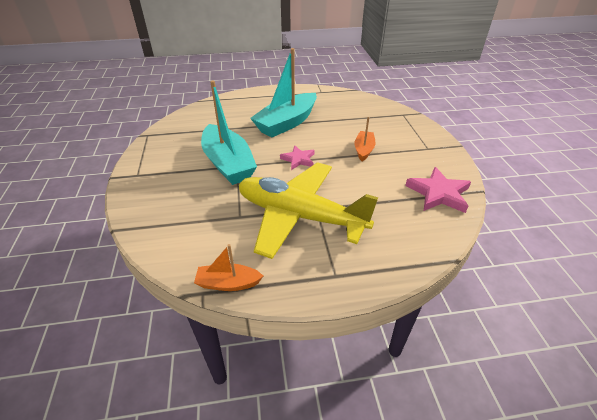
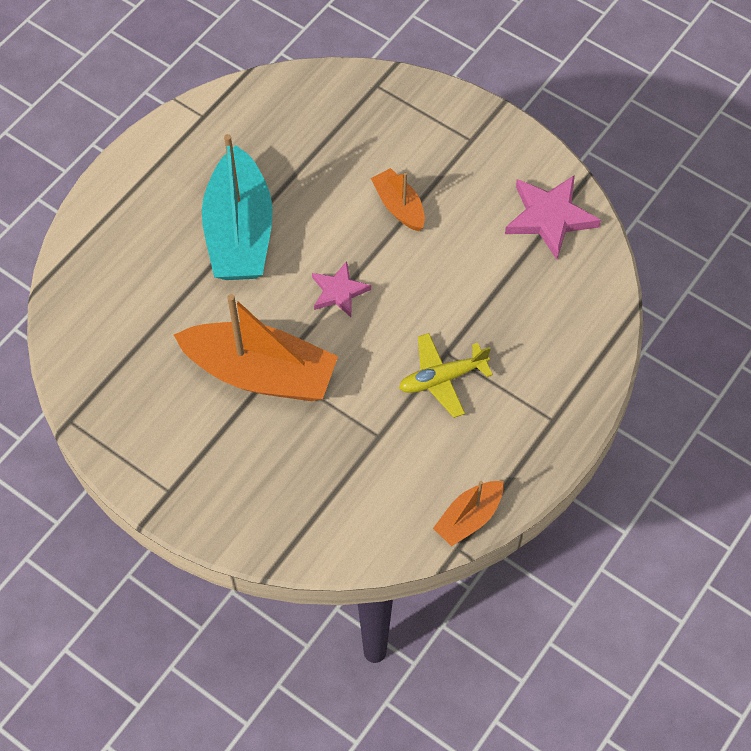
camera: 45 degrees left, 20 degrees up
turquoise boat [201,81,257,185] -> orange boat [174,294,338,401]
yellow plane [239,162,378,259] -> yellow plane [399,333,493,418], size x0.46

